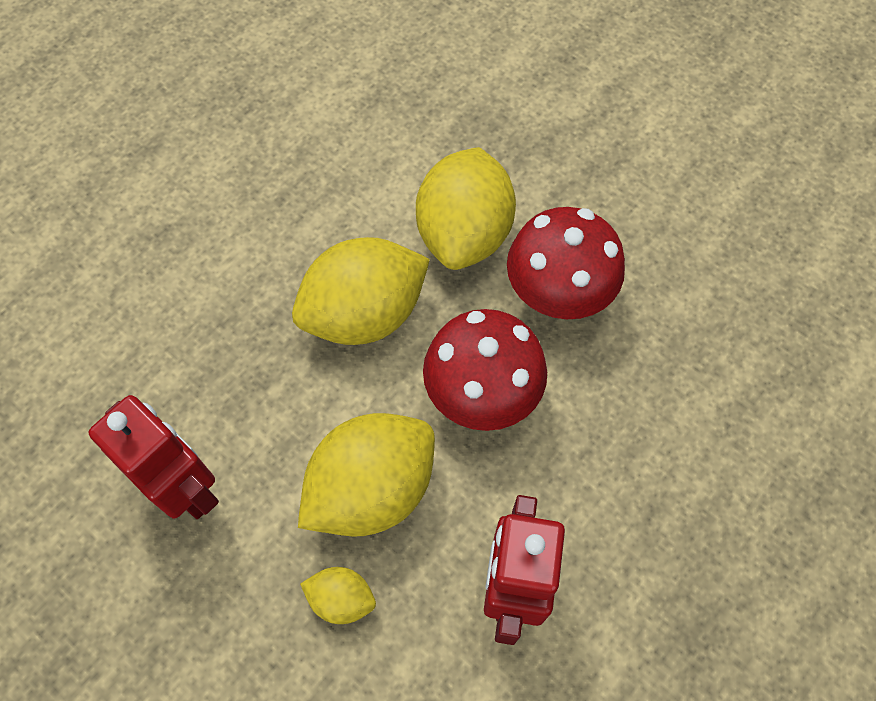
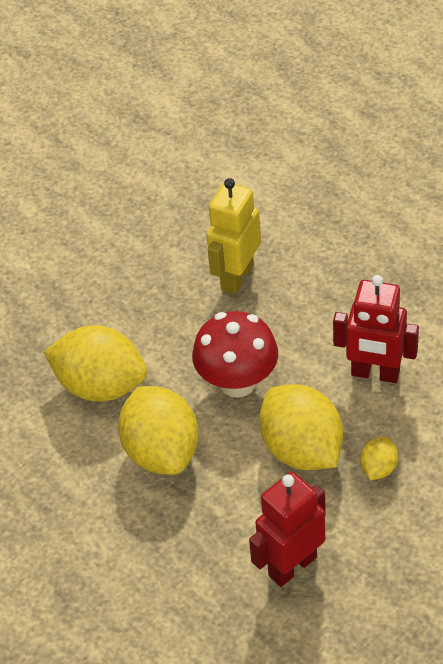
camera: 80 degrees left, 15 degrees down
red mushroom [507,207,625,319] -> none
none -> yellow robot [207,178,261,295]

